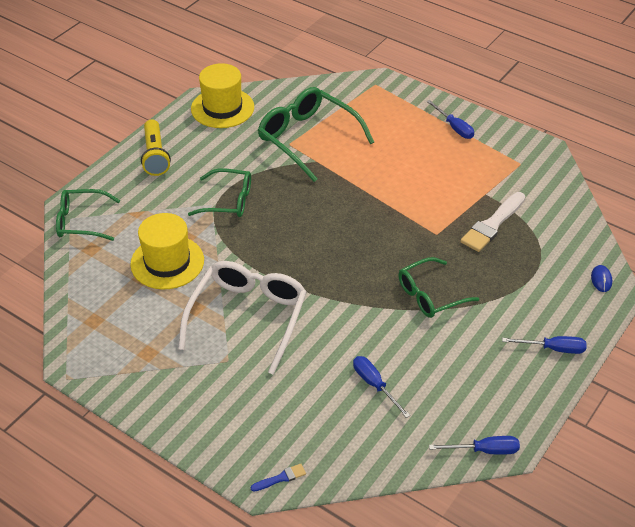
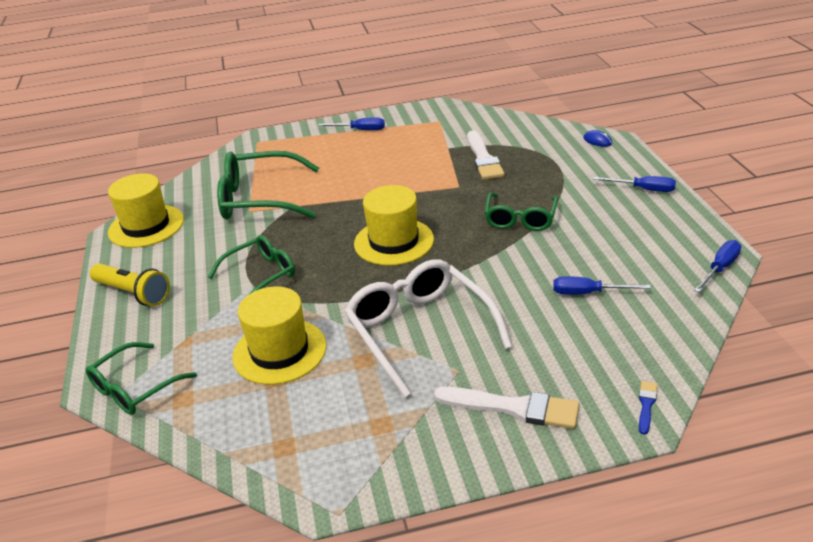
camera: 45 degrees left, 10 degrees down
blue screwdriver [502,336,587,354] -> blue screwdriver turned 60 degrees clockwise [593,176,676,192]
none -> yellow hat [354,185,434,266]
none -> white brush [434,387,579,429]

